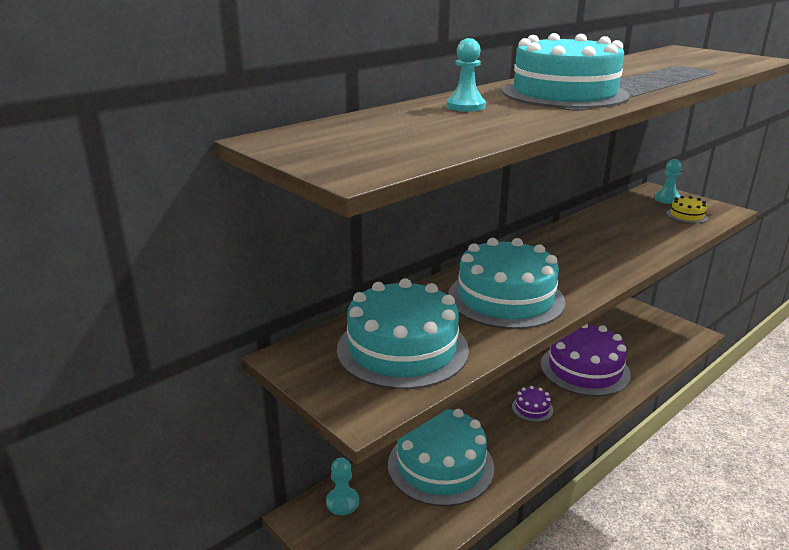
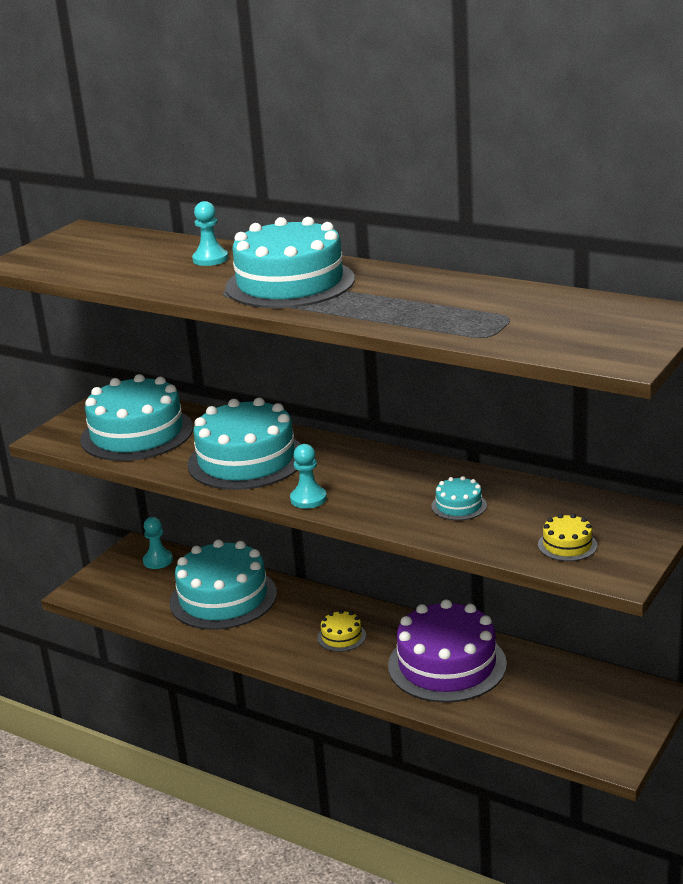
camera: 75 degrees right, 0 degrees up
purple cake [512,386,553,422] -> yellow cake [317,610,366,652]
turquoise pawn [654,159,682,204] -> turquoise pawn moved to [290,444,327,509]
none -> turquoise cake [431,476,487,520]

